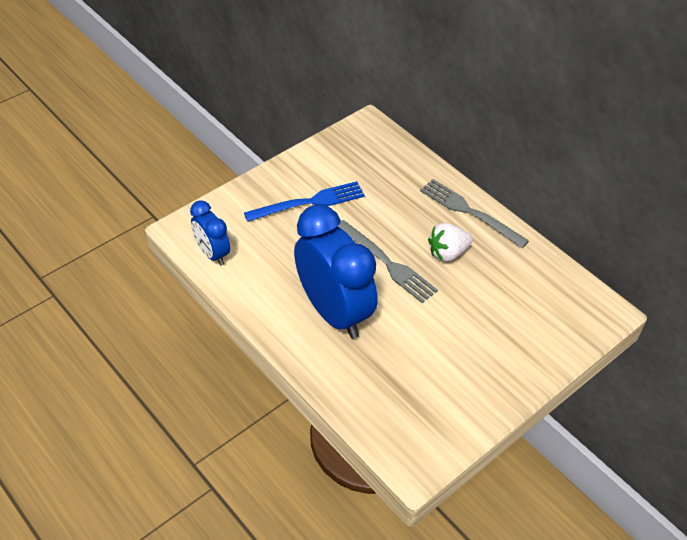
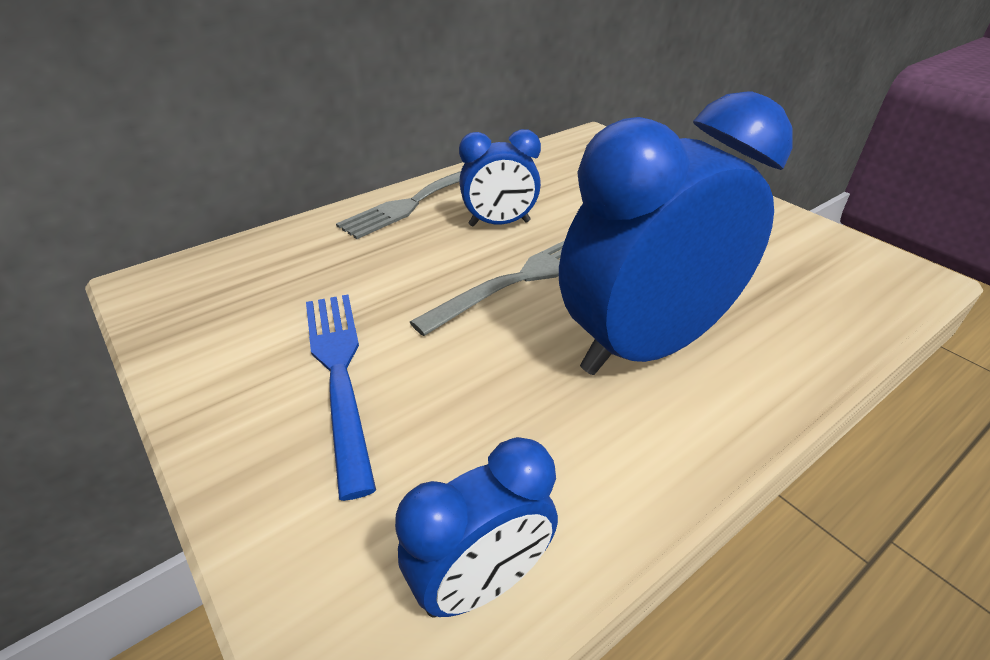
camera: 85 degrees left, 10 degrees down
white strawberry [428,223,473,262] -> blue clock [459,129,541,227]

